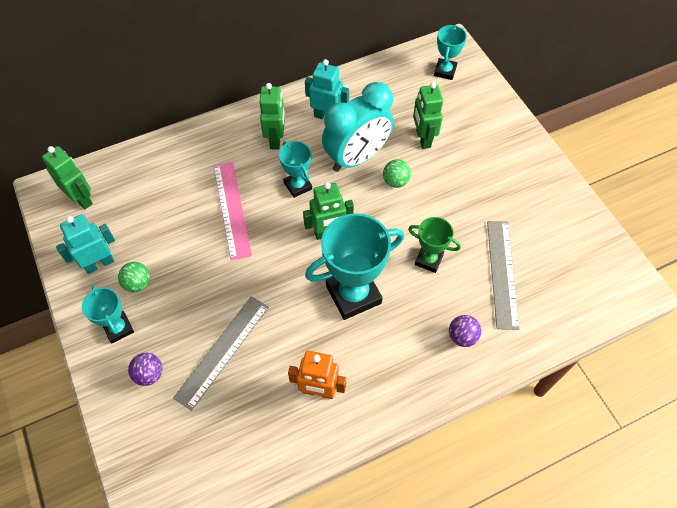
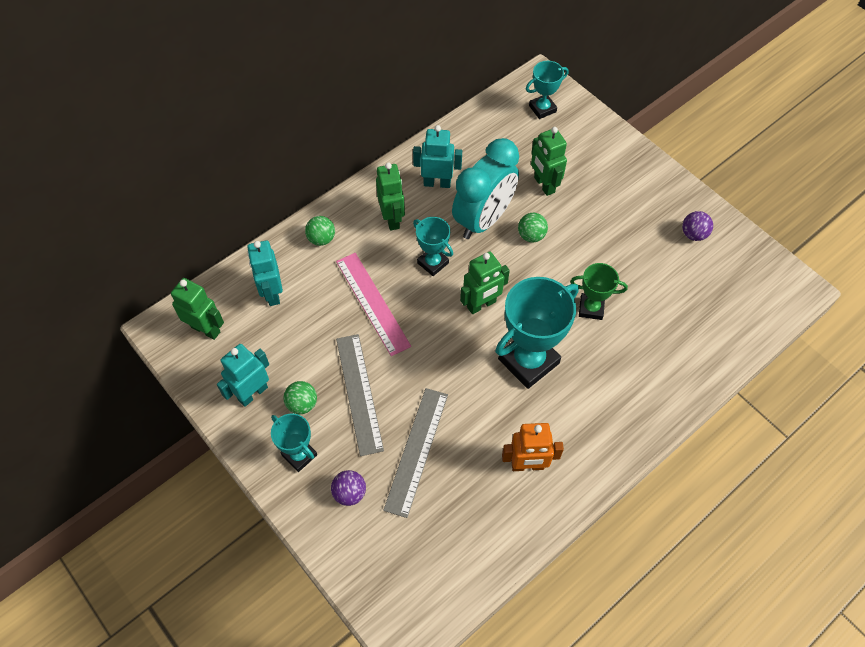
camera: 15 degrees left, 0 degrees up
turquoise trophy [434,25,467,80] -> turquoise trophy turned 60 degrees clockwise [526,61,568,119]
purple ball [449,315,481,347] -> purple ball moved to [682,211,713,241]
grey ruler [487,221,520,330] -> grey ruler moved to [336,334,384,456]
none -> turquoise robot [247,240,283,306]
none -> green ball [305,216,335,246]

